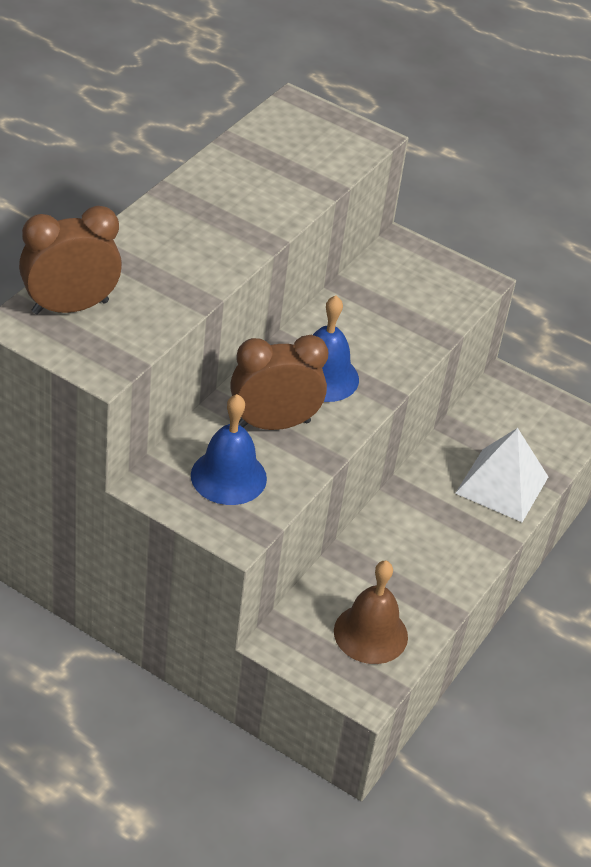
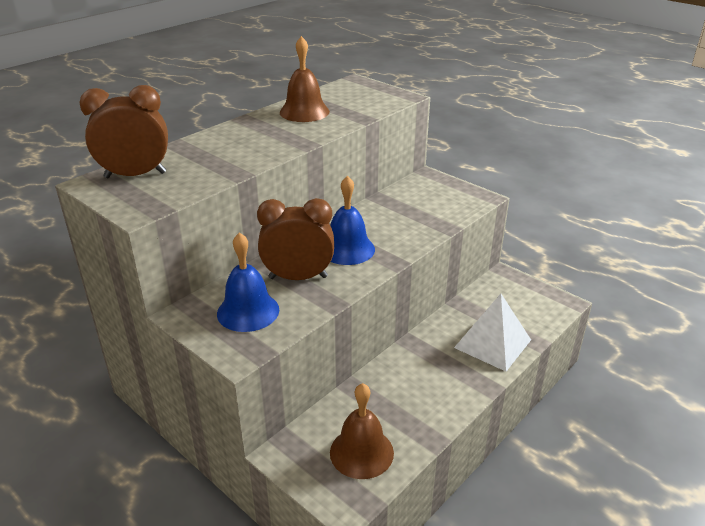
camera: 15 degrees right, 10 degrees down
none -> brown bell [280,36,330,122]

